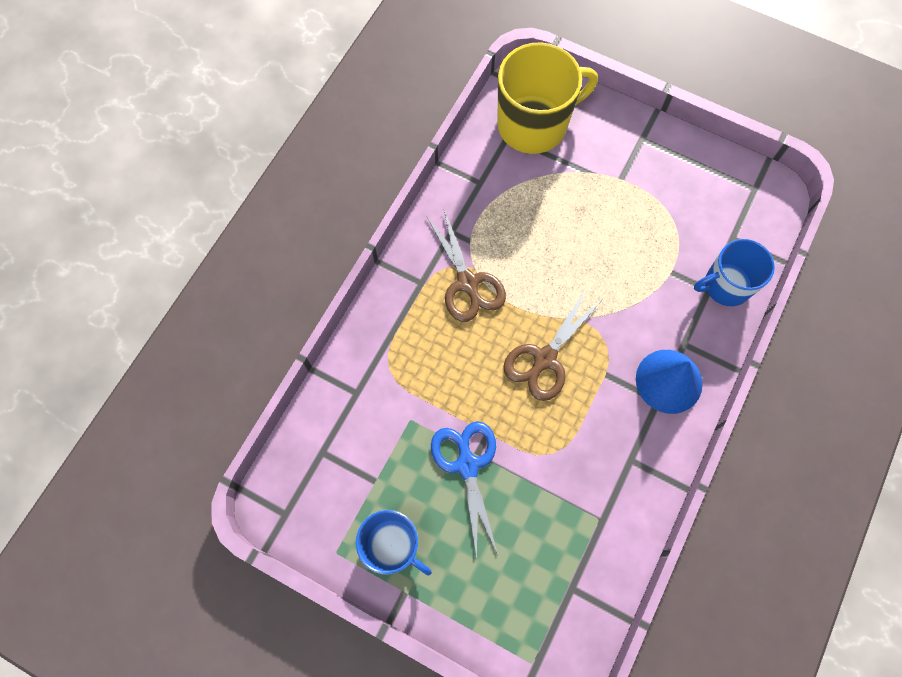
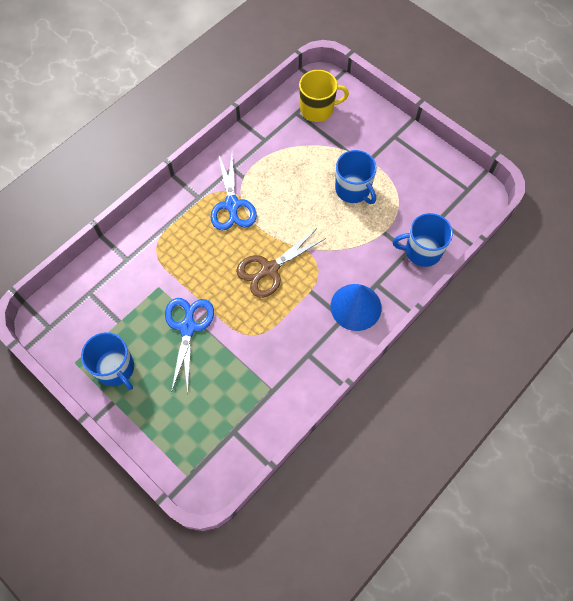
camera: 15 degrees right, 5 degrees down
brown scissors [426,210,506,322] -> blue scissors [211,153,257,231]
yellow mug [497,42,598,154] -> yellow mug [299,70,349,122], size x0.64
none -> blue mug [335,150,377,204]

